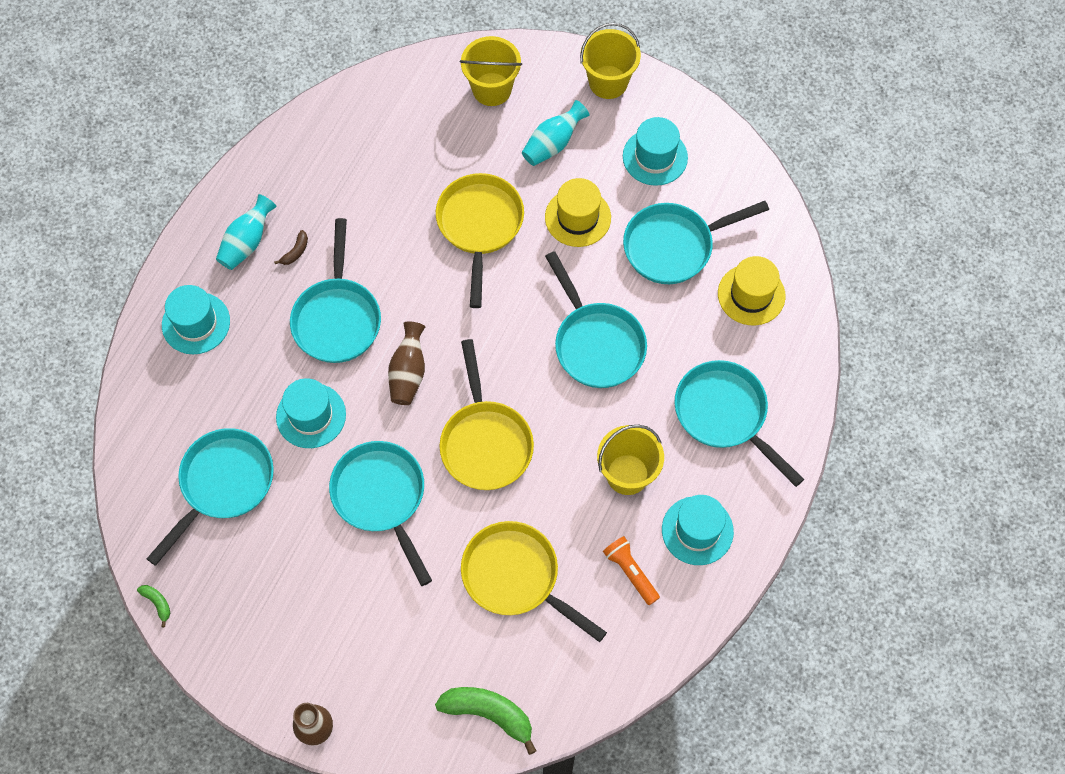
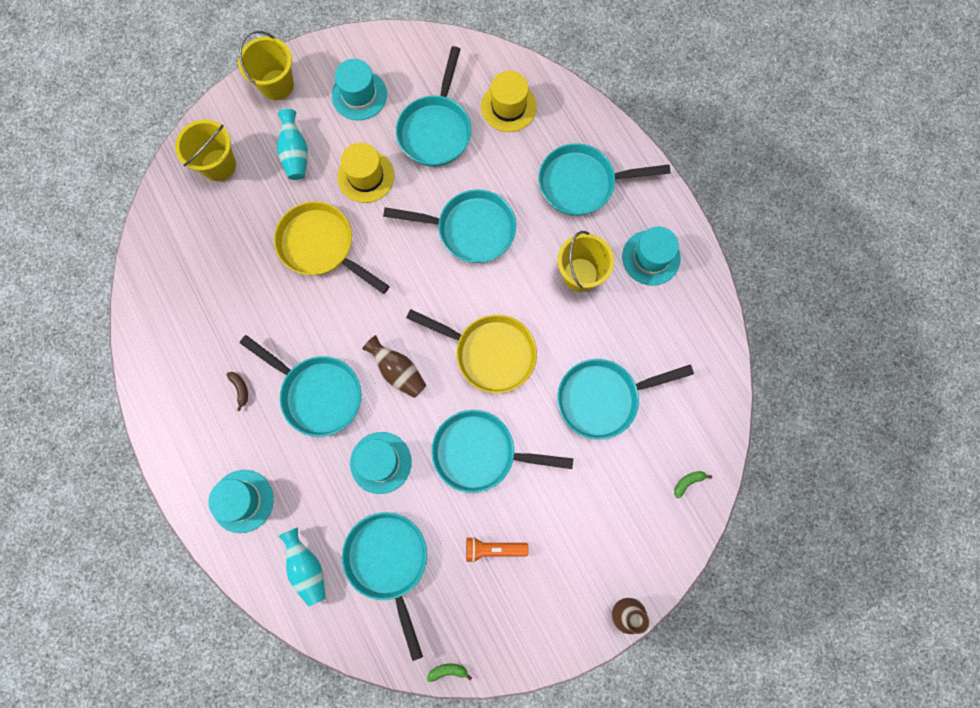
camera: 55 degrees left, 10 degrees up
turquoise vase [216,194,277,270] -> turquoise vase moved to [278,527,326,606]
green banana [435,687,537,755] -> green banana [674,471,712,498], size x0.47
yellow pan [461,521,607,642] -> turquoise pan [557,359,694,440]
orange flashlight [603,536,660,605] -> orange flashlight moved to [466,537,529,563]

